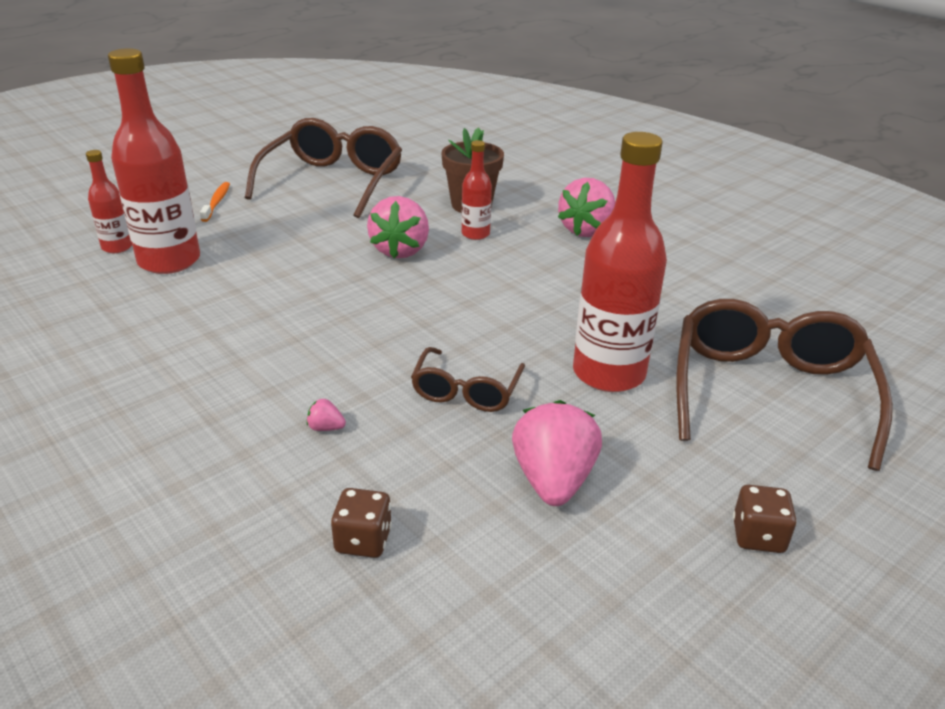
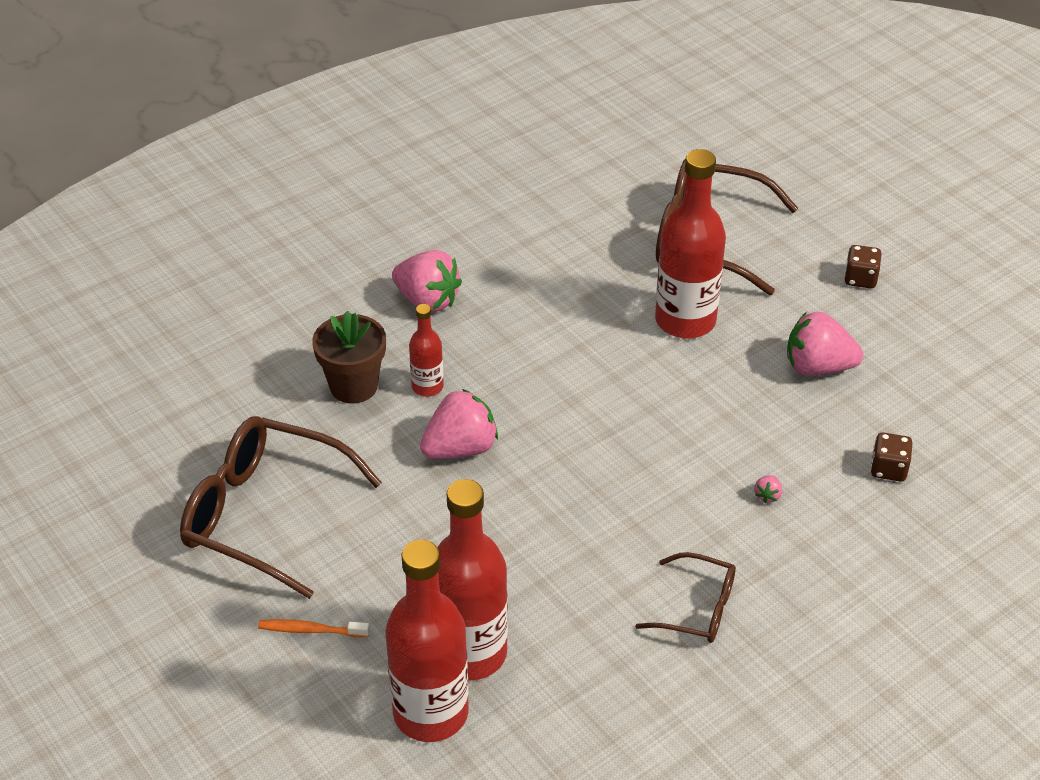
camera: 85 degrees left, 10 degrees up
red bottle [86,150,132,253] -> red bottle [385,540,469,742], size x1.99
pink strawberry [367,196,429,259] -> pink strawberry turned 45 degrees counterclockwise [420,389,498,459]
brown glasses [411,347,525,412] -> brown glasses moved to [635,552,736,643]

